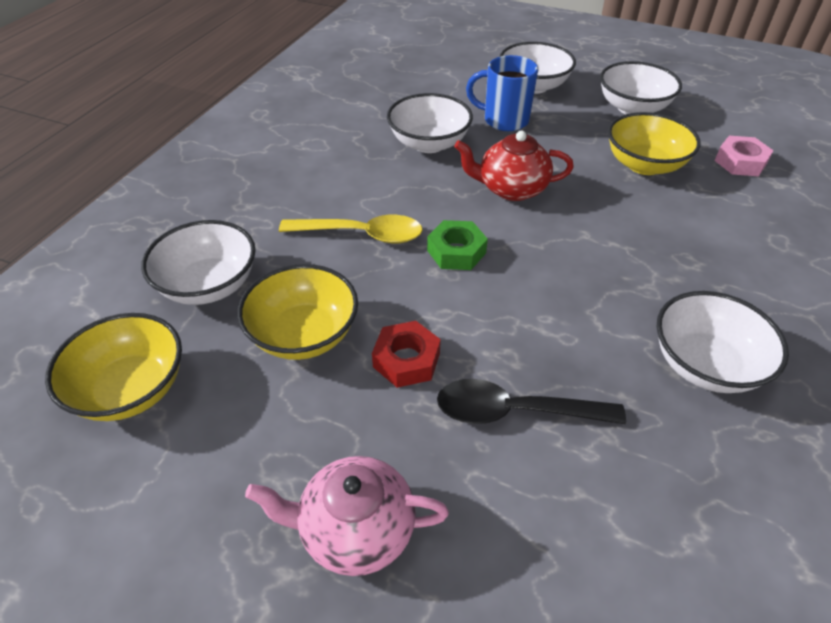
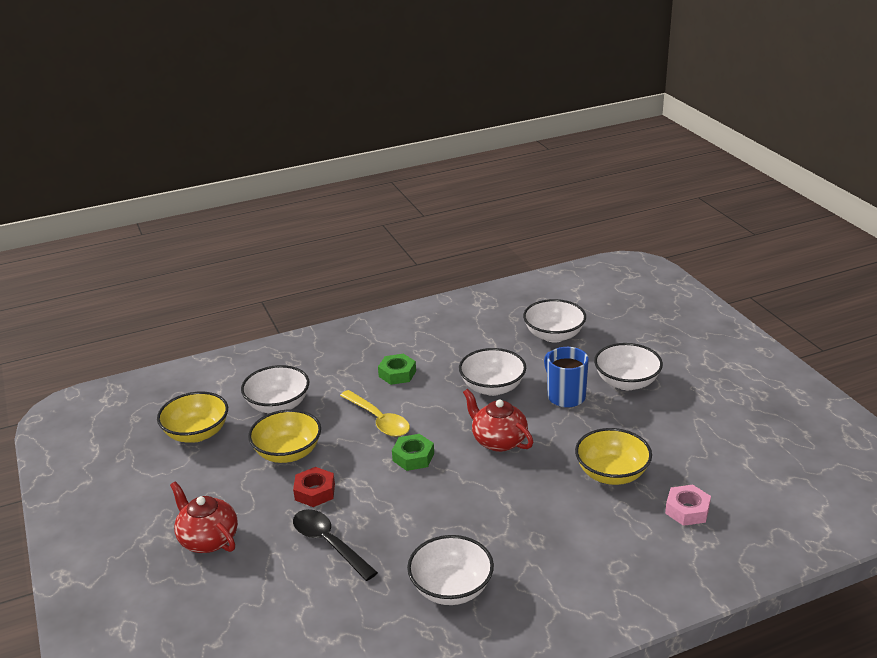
camera: 45 degrees right, 15 degrees down
pink teapot [245,456,449,576] -> red teapot [170,481,238,553]
white bowl [600,61,682,114] -> white bowl moved to [523,299,586,343]
none -> green nut [378,354,416,385]

